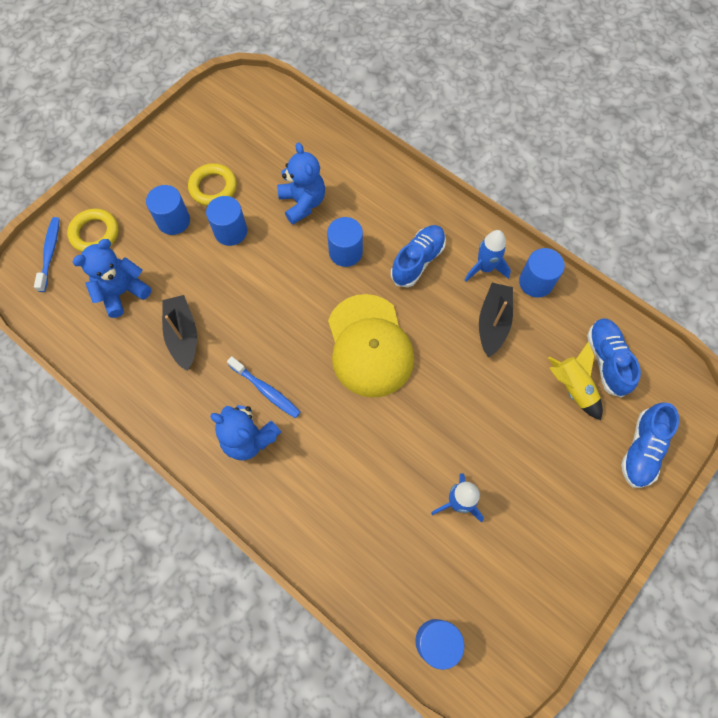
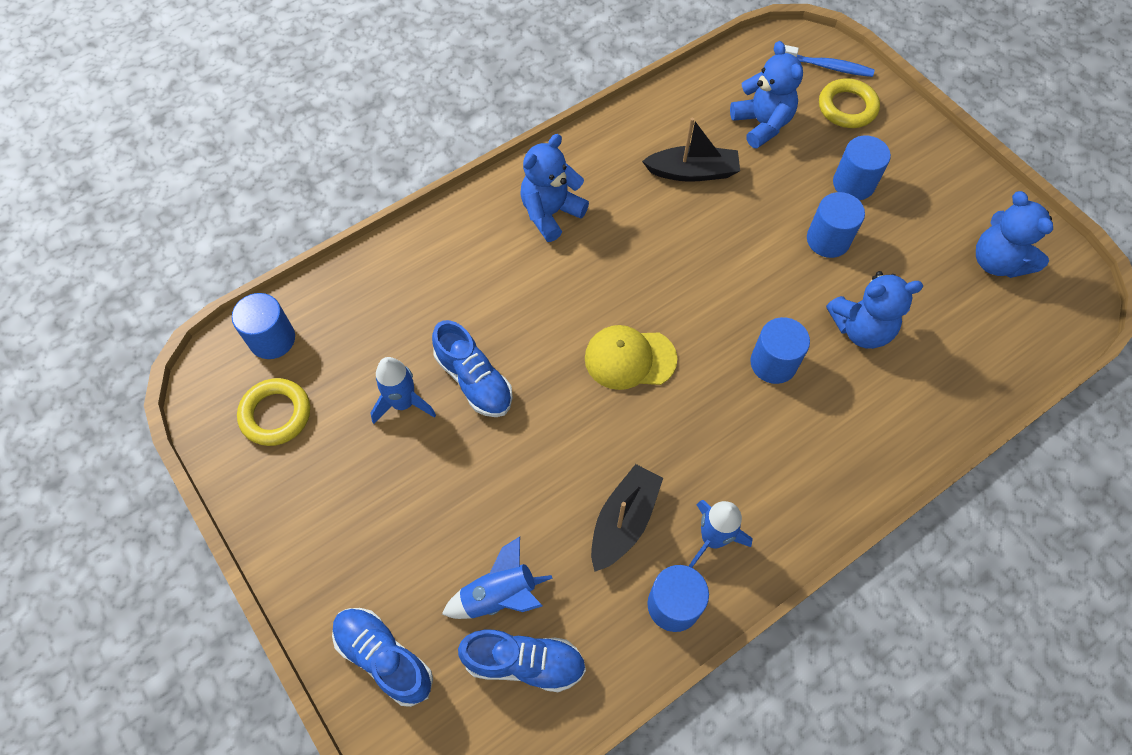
camera: 105 degrees right, 5 degrees down
yellow ring [188,163,237,206] -> yellow ring moved to [237,378,310,446]
blue toothbrush [227,356,300,418] -> none
yellow cap [328,294,414,398] -> yellow cap [585,325,677,390], size x0.64
blue shoe [391,225,446,287] -> blue shoe moved to [432,320,513,417]
black boat [479,283,513,358] -> black boat turned 90 degrees counterclockwise [591,464,663,572]
yellow rocket [548,342,603,420] -> blue rocket [442,537,552,619]
none -> blue teddy bear [976,191,1053,278]

